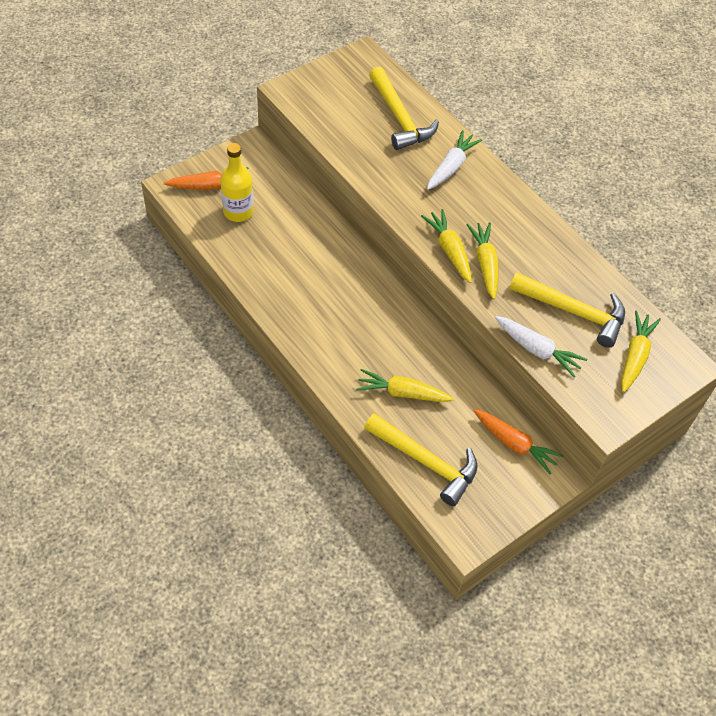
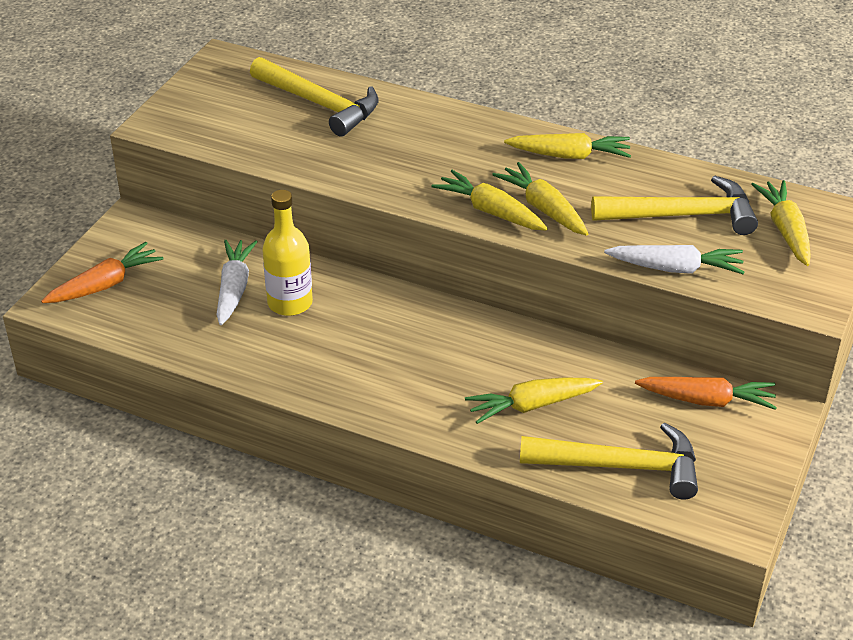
camera: 25 degrees left, 15 degrees down
yellow bottle [220,143,254,222] -> yellow bottle moved to [262,190,313,316]
white carrot [427,130,483,190] -> white carrot moved to [216,240,257,325]
none -> yellow carrot [504,133,631,159]

